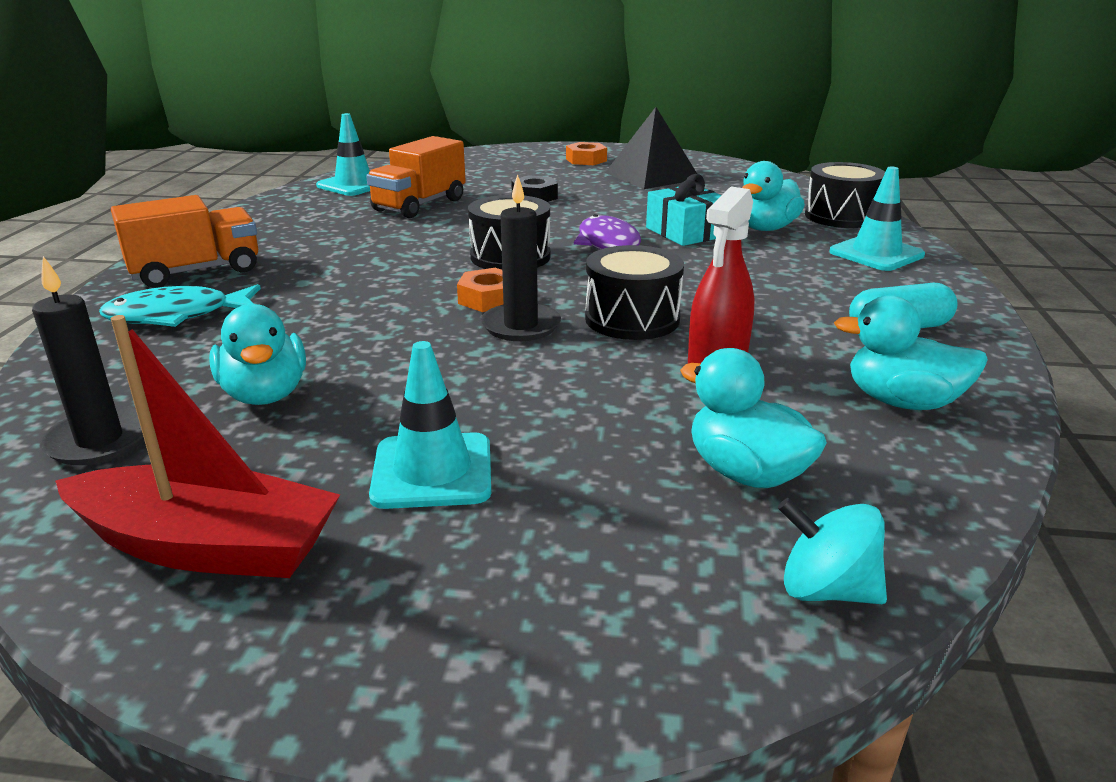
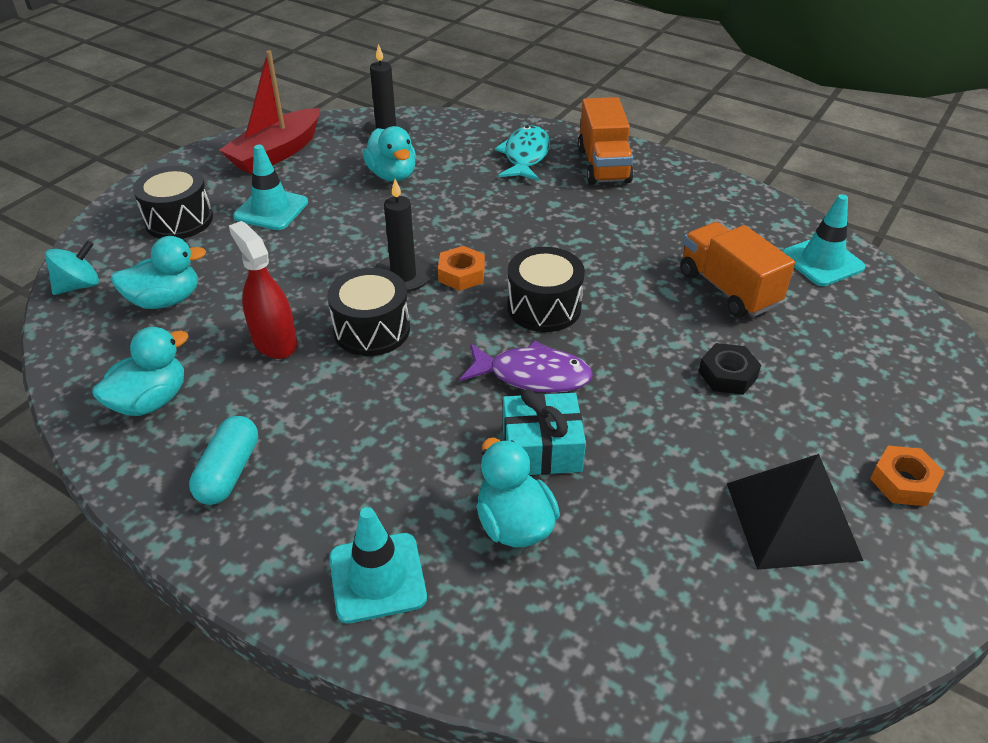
camera: 115 degrees right, 15 degrees up
turquoise duck [209,304,306,405] -> turquoise duck turned 120 degrees counterclockwise [363,126,416,181]
black drum [805,162,885,228] -> black drum moved to [133,166,213,239]

